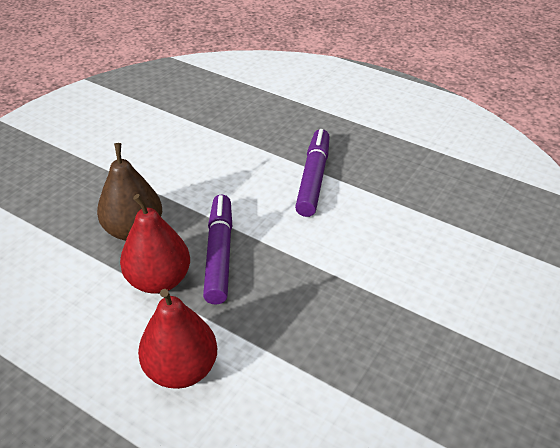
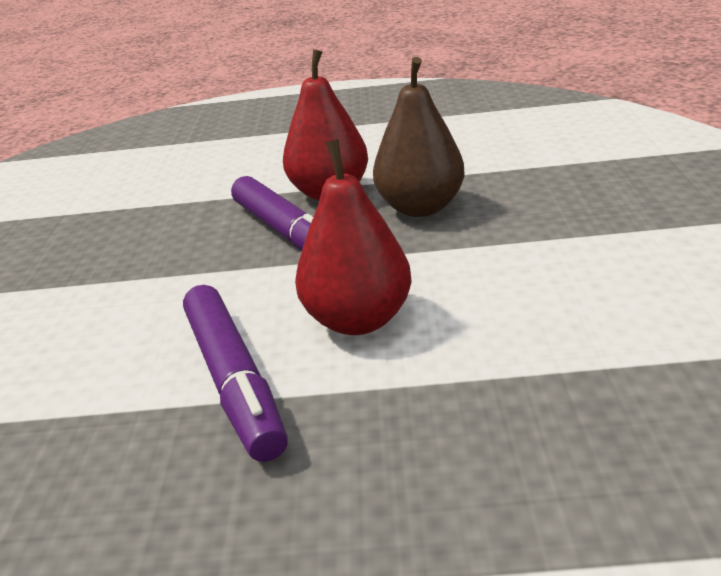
camera: 150 degrees right, 10 degrees down
red pear [138,289,217,389] -> red pear moved to [295,139,412,335]

